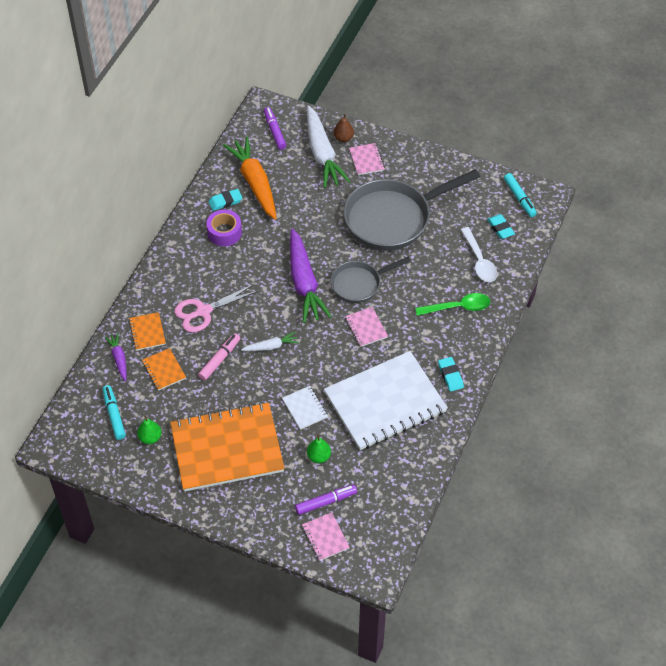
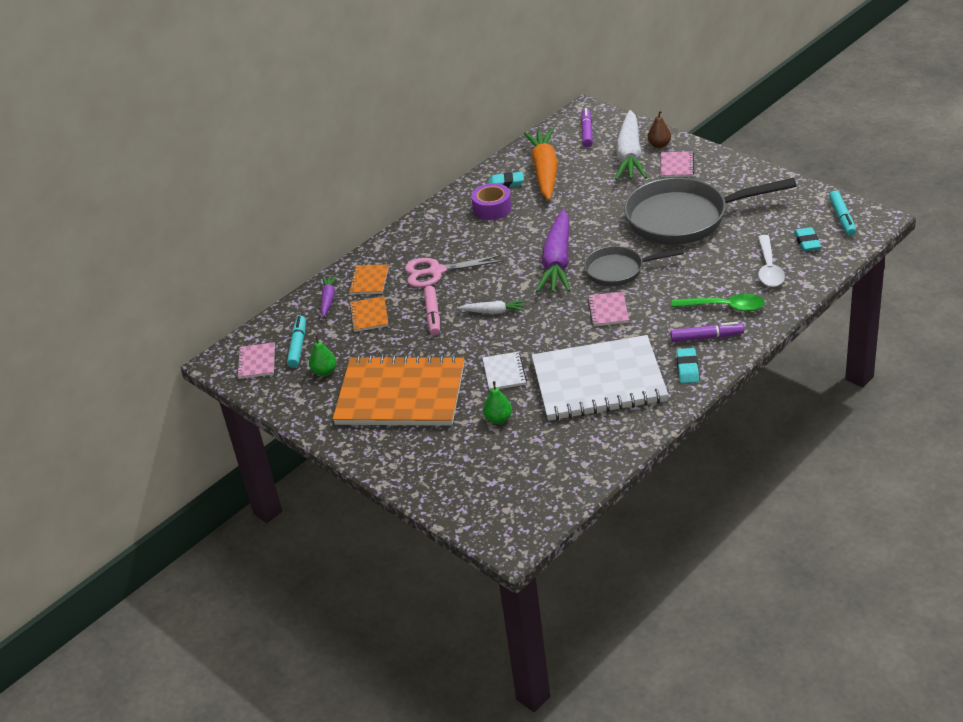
camera: 25 degrees right, 15 degrees down
pink marker [198,333,240,381] -> pink marker turned 120 degrees clockwise [424,286,440,335]
purple marker [295,485,357,515] -> purple marker moved to [670,322,744,342]
pink notebook [302,512,350,561] -> pink notebook moved to [237,342,275,379]

